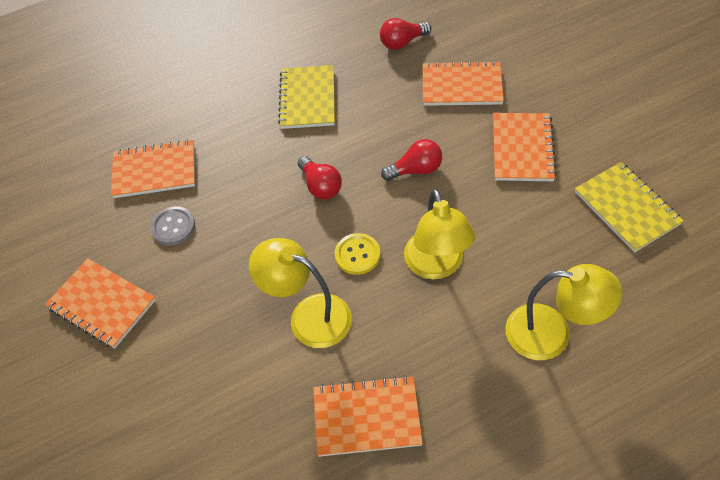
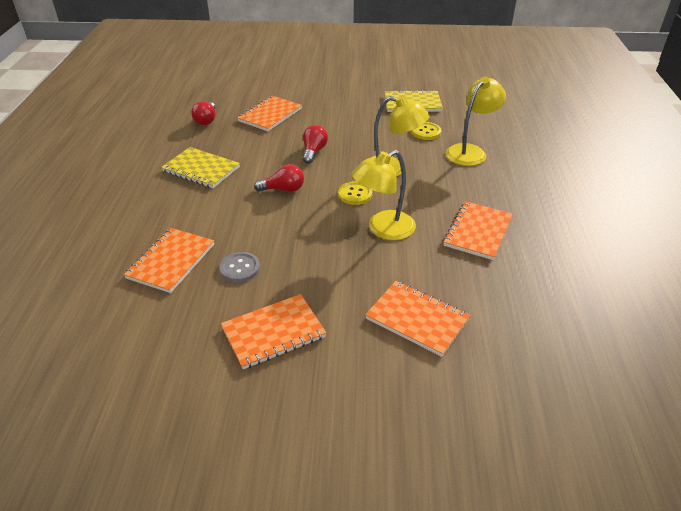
camera: 65 degrees left, 15 degrees down
orange notebook [493,113,557,181] -> orange notebook moved to [365,281,470,357]
none -> yellow button [412,122,441,140]

